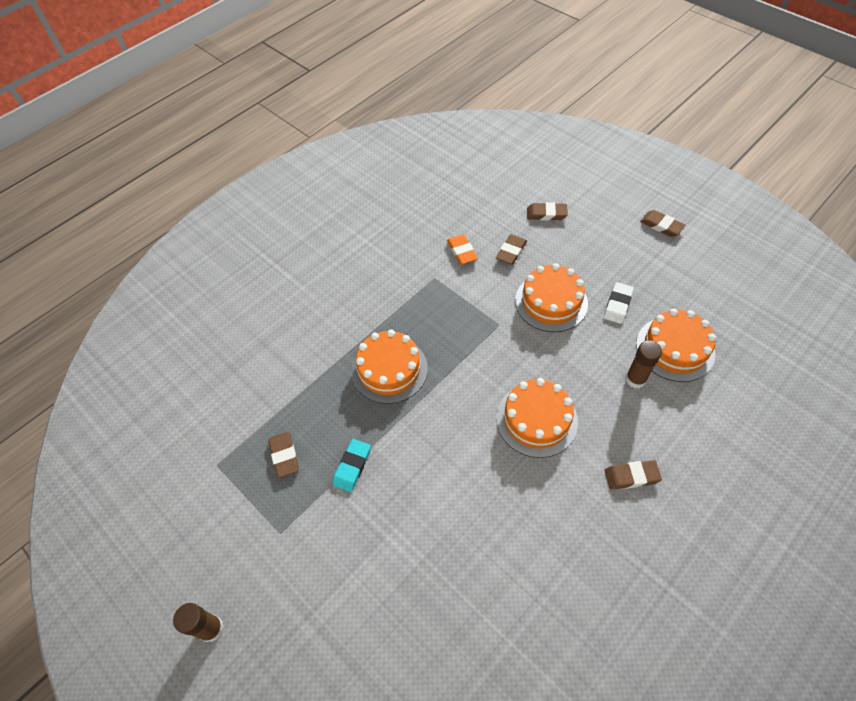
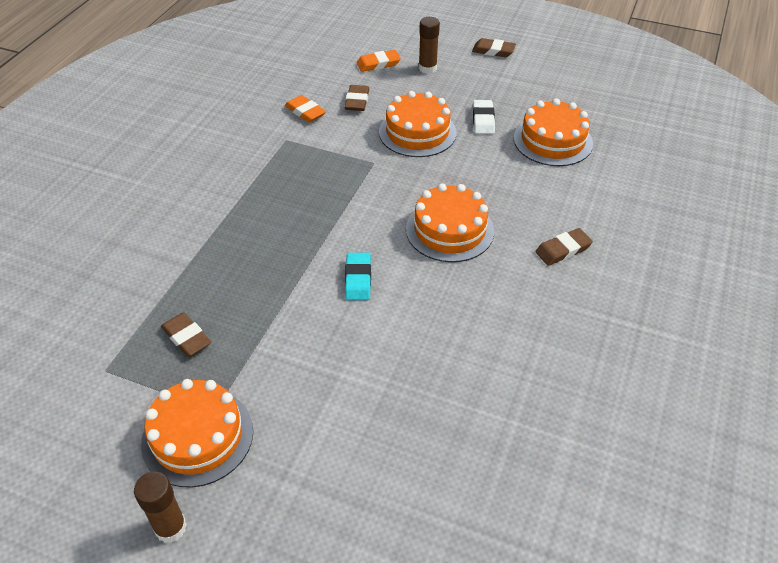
camera: 25 degrees left, 10 degrees down
turquoise eraser [333,439,371,492] -> turquoise eraser moved to [345,253,371,300]
orange cake [351,329,428,404] -> orange cake moved to [141,379,253,488]
brown eraser [527,202,568,221] -> orange eraser [356,50,401,72]
brown glue stick [625,340,662,388] -> brown glue stick moved to [419,17,440,74]

